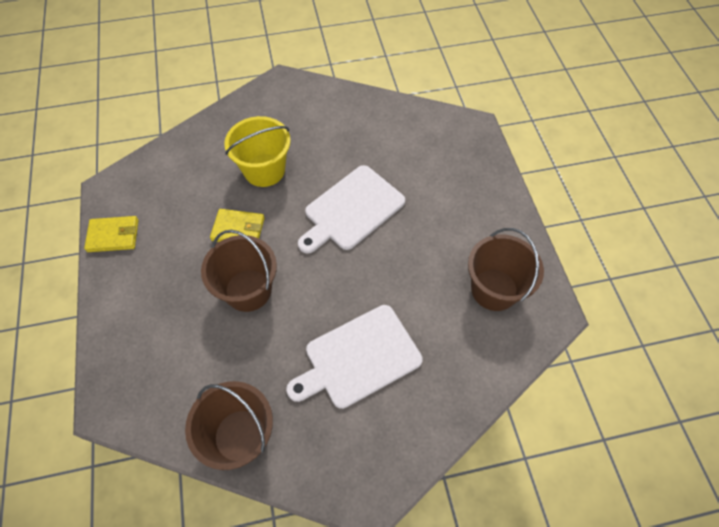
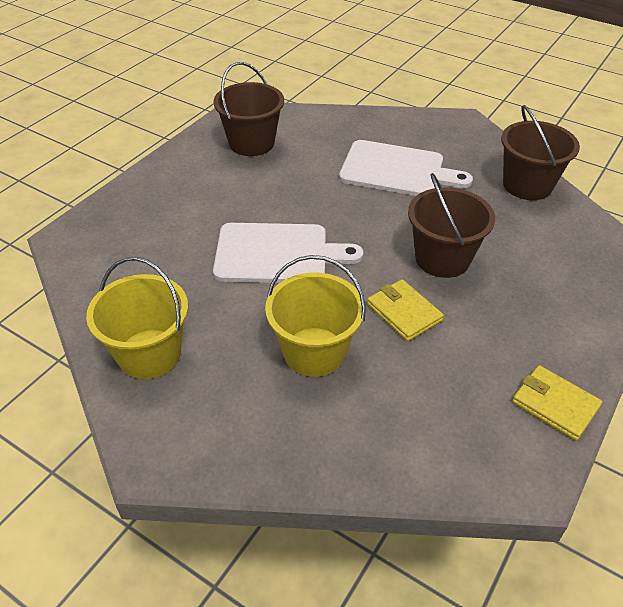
camera: 135 degrees left, 15 degrees down
none -> yellow bucket [86,257,188,379]

